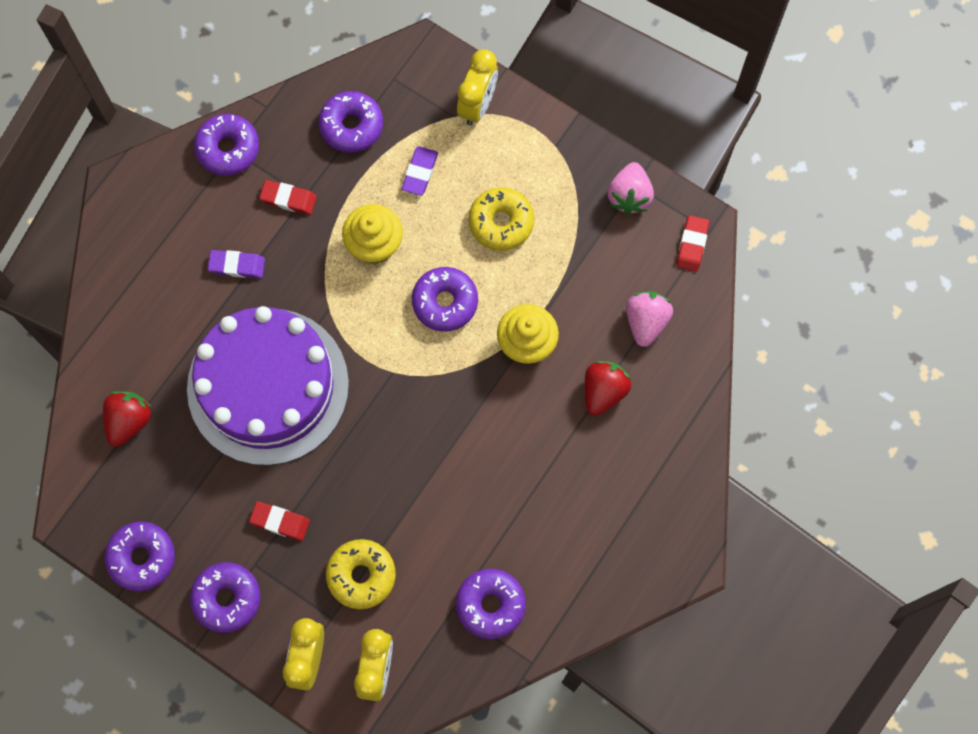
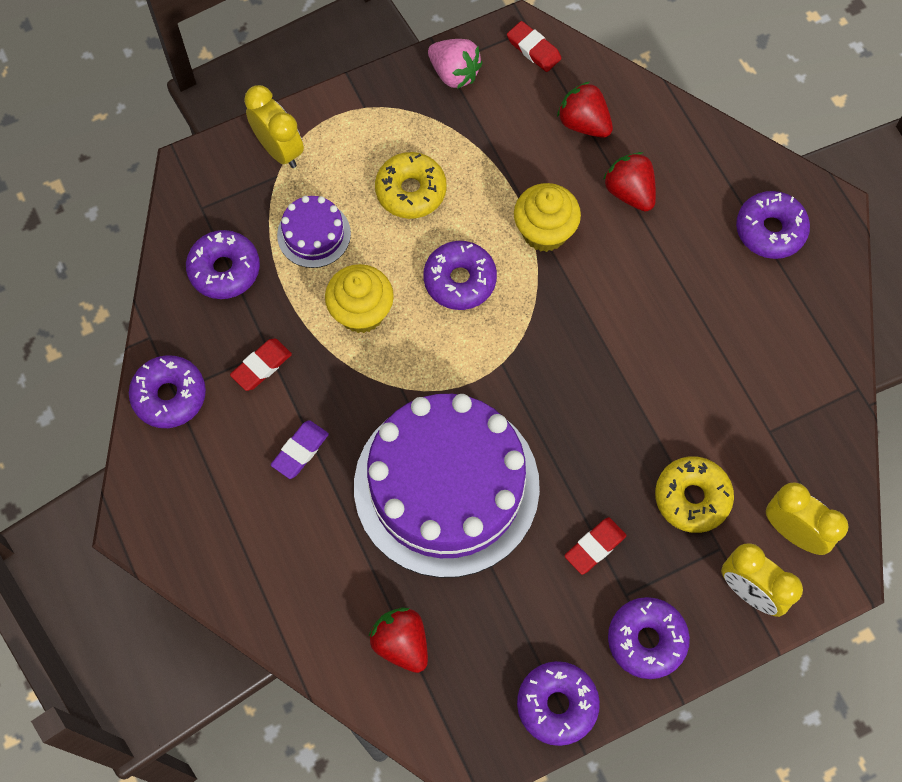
camera: 60 degrees left, 5 degrees down
purple eraser [402,146,438,196] -> purple cake [277,196,351,268]
purple donut [456,569,526,639] -> purple donut moved to [736,191,810,259]
pink strawberry [626,291,673,347] -> red strawberry [557,81,613,138]

